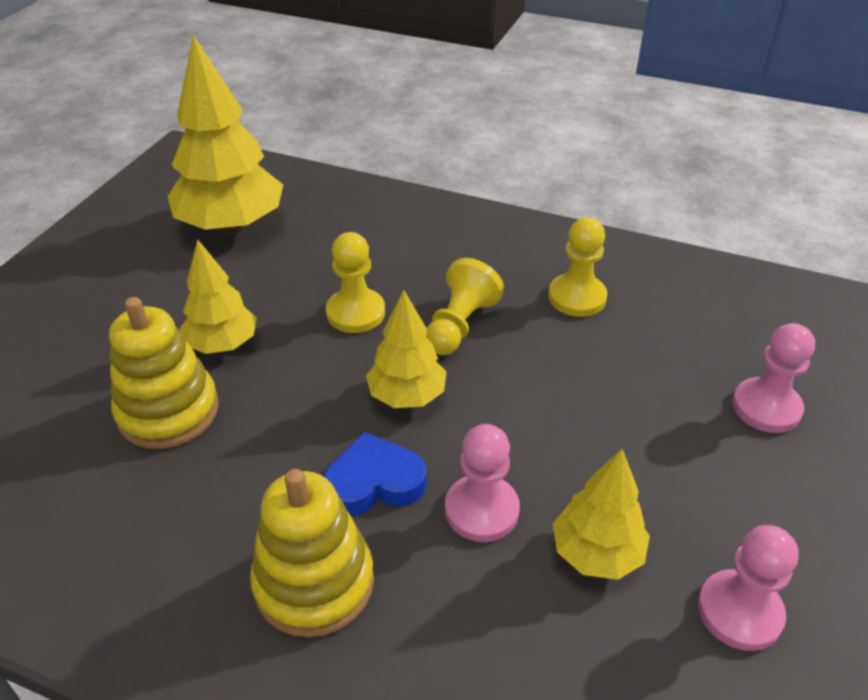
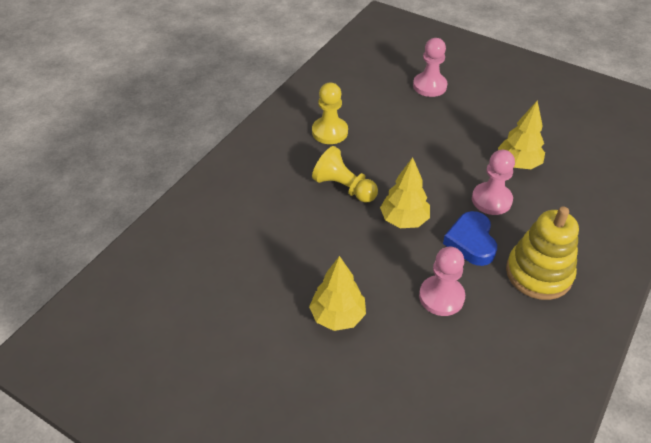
camera: 80 degrees left, 5 degrees up
yellow stacking toy [109,297,219,449] -> none
yellow tree [168,35,283,234] -> none
yellow pawn [326,232,385,333] -> none
pink pawn [698,525,799,651] -> pink pawn moved to [419,247,465,316]

